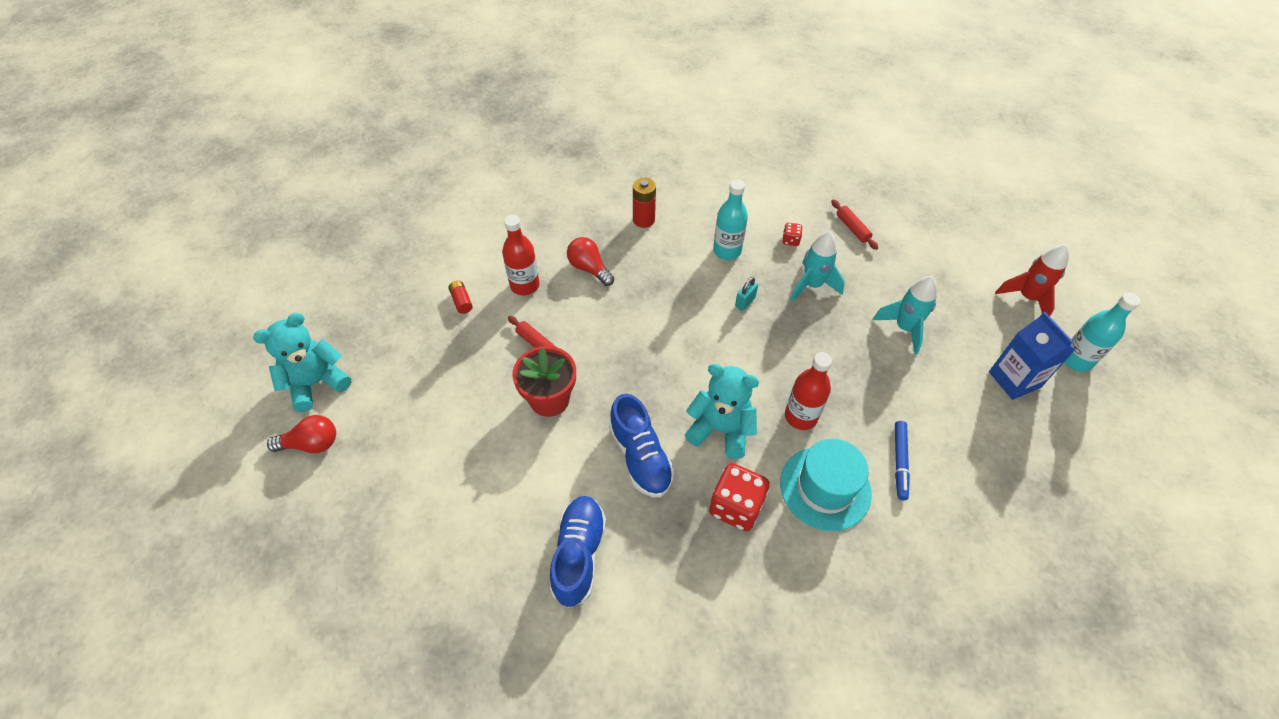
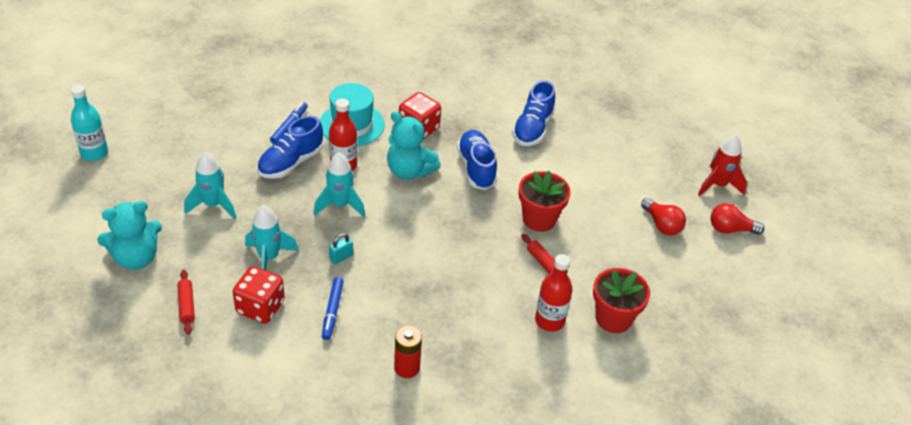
camera: 170 degrees left, 10 degrees down
turquoise teddy bear [253,313,352,412] -> turquoise teddy bear moved to [97,201,162,270]
red battery [448,281,473,314] -> red flower pot [593,268,650,333]
red light bulb [567,237,614,286] -> red light bulb moved to [641,198,686,235]
turquoise bottle [713,179,748,260] -> blue marker [322,277,344,340]
red dice [782,223,802,246] -> red dice [233,266,285,324], size x2.11
blue carton [989,312,1075,400] -> none
red rocket [995,244,1069,316] -> red rocket moved to [698,134,747,196]
none -> blue shoe [257,116,324,179]
none -> turquoise rocket [314,152,365,217]

